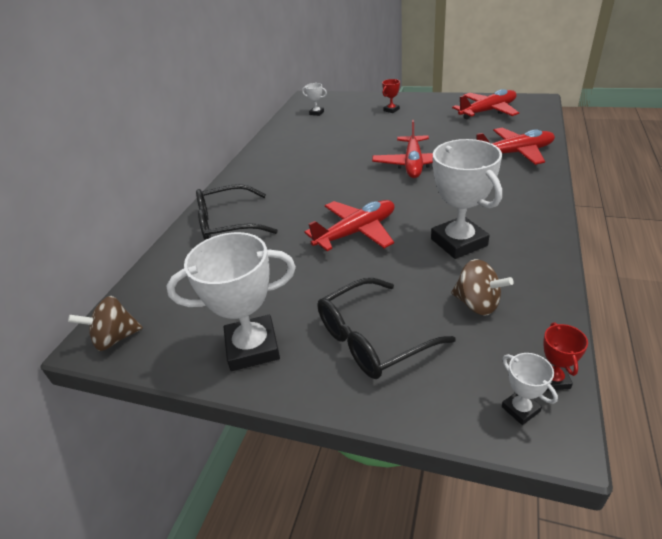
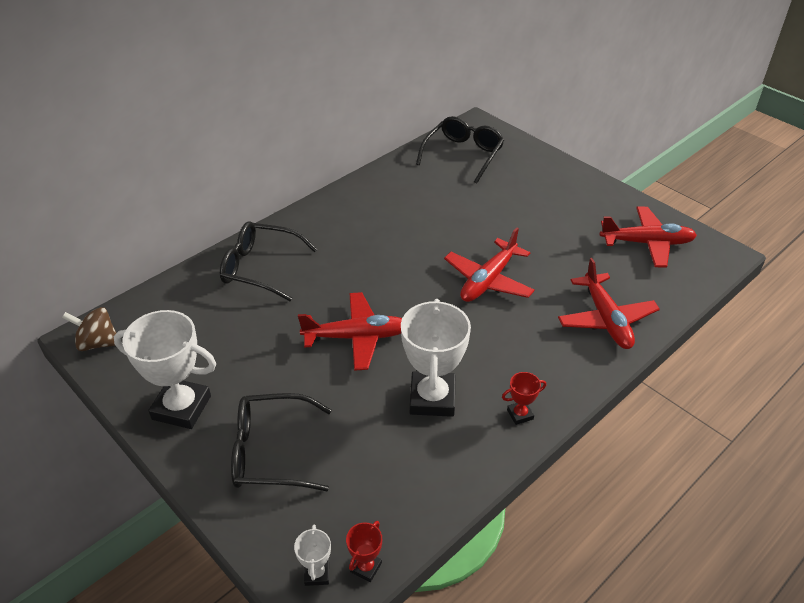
camera: 25 degrees right, 5 degrees up
white trophy [302,83,327,116] -> black glasses [416,116,504,184]
red trophy [382,79,400,113] -> red trophy moved to [502,372,546,425]
brown spinning top [451,259,514,316] -> none
red plane [476,128,555,165] -> red plane turned 60 degrees clockwise [558,258,660,349]

